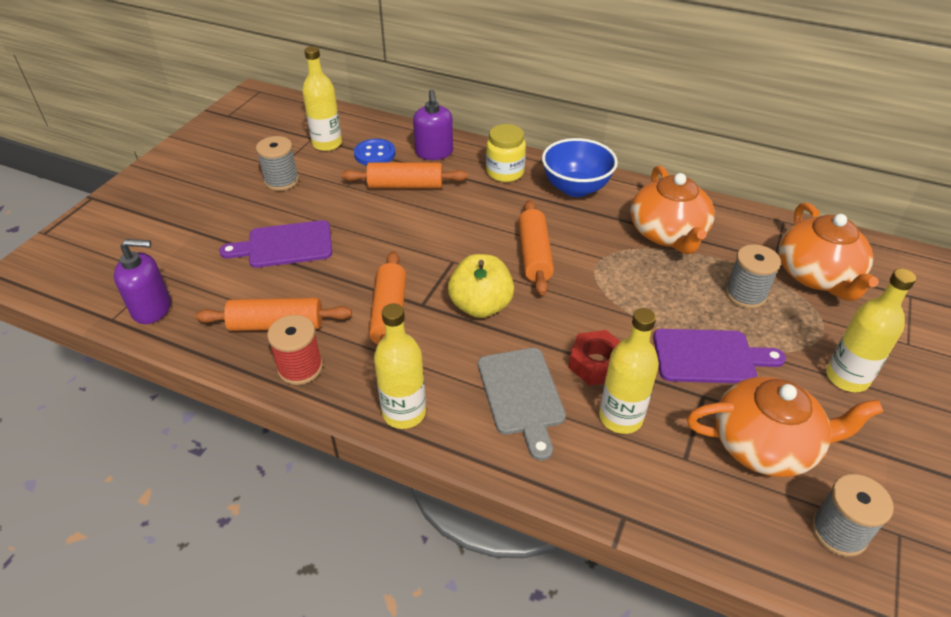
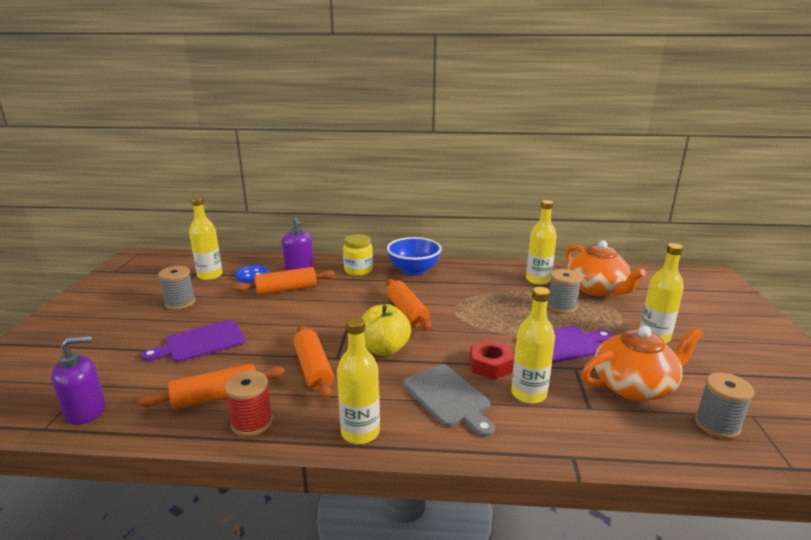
camera: 20 degrees left, 20 degrees down
orange teapot [630,165,715,254] -> none
none -> yellow bottle [526,200,557,285]

